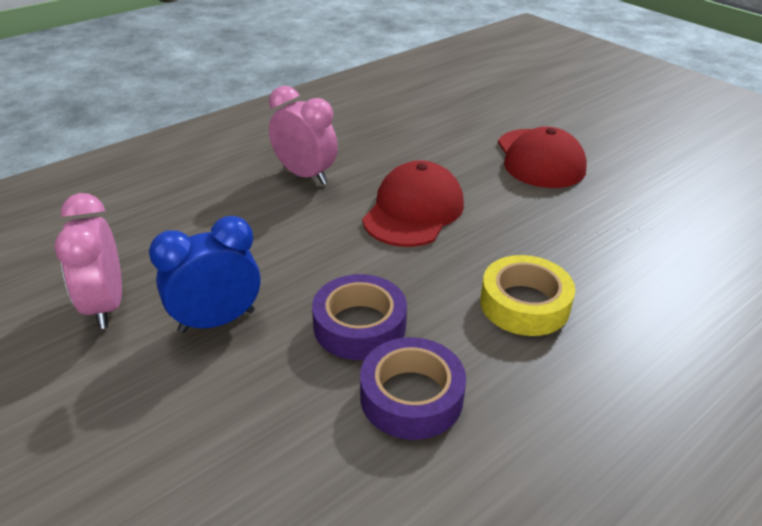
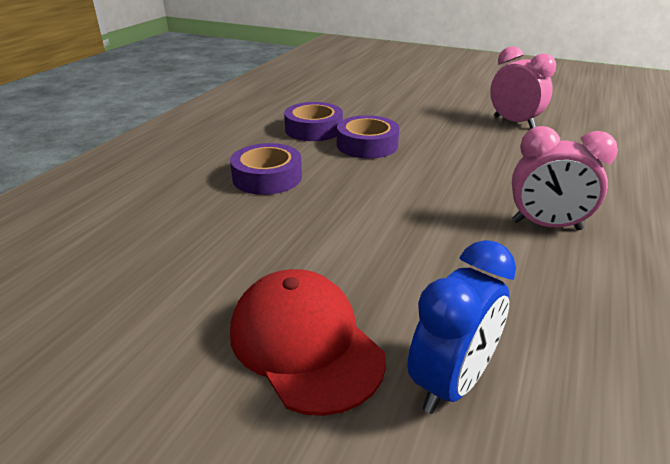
camera: 155 degrees right, 5 degrees down
blue clock [149,216,261,333] -> blue clock moved to [407,240,516,414]
red cap [362,160,464,247] -> none
yellow tape [480,255,575,336] -> purple tape [230,143,302,195]

